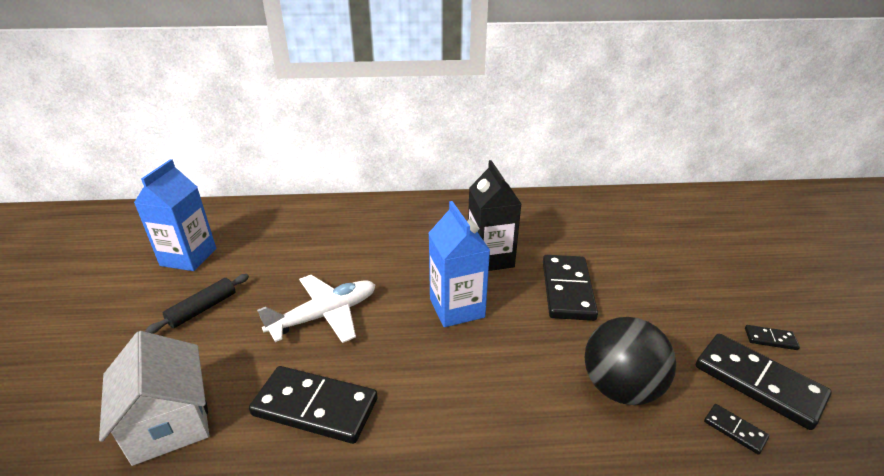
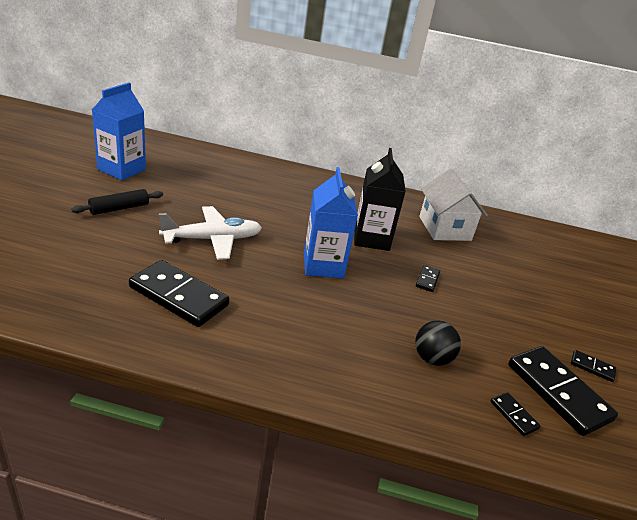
camera: 10 degrees right, 0 degrees up
white house [99,331,209,466] -> white house moved to [419,169,488,241]
black domino [543,255,598,321] -> black domino [416,265,440,292], size x0.45
black ball [585,317,676,405] -> black ball [415,321,461,366], size x0.60

